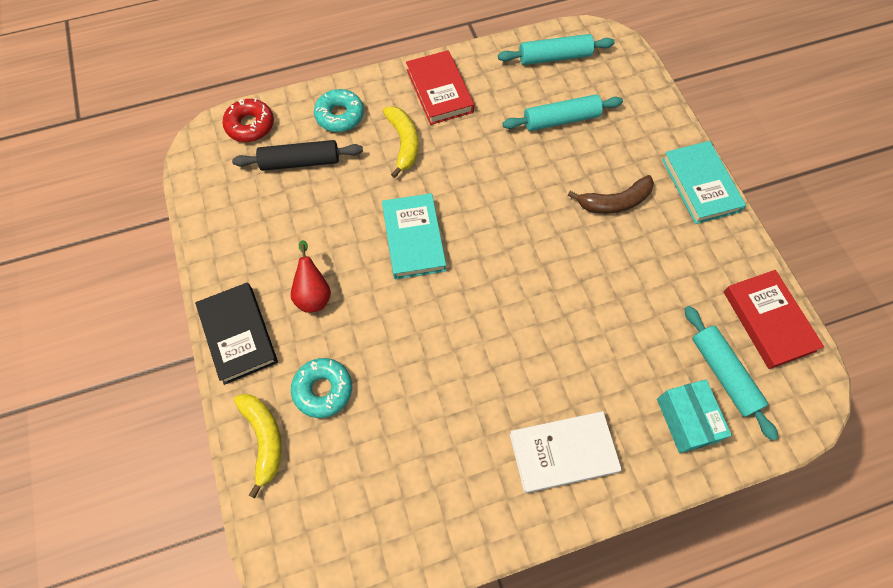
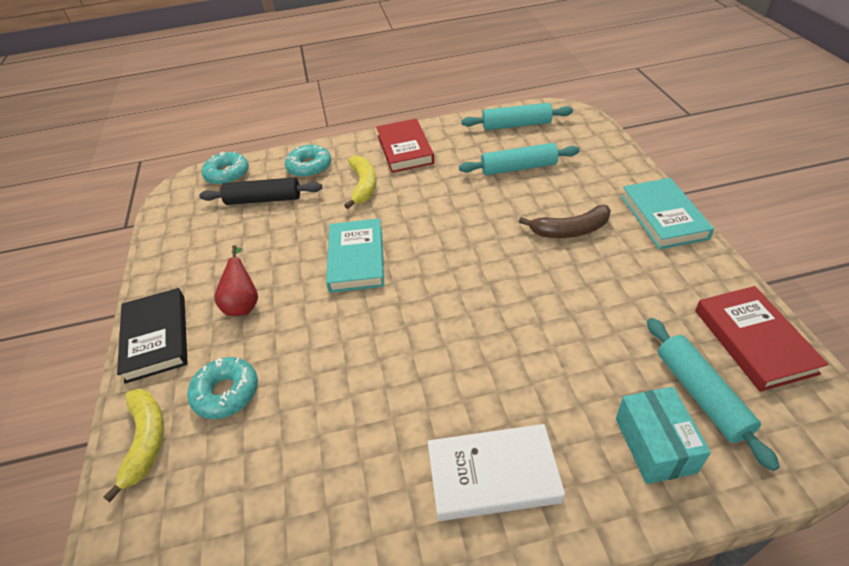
camera: 10 degrees right, 20 degrees down
red donut [222,98,274,142] -> turquoise donut [201,151,249,185]

